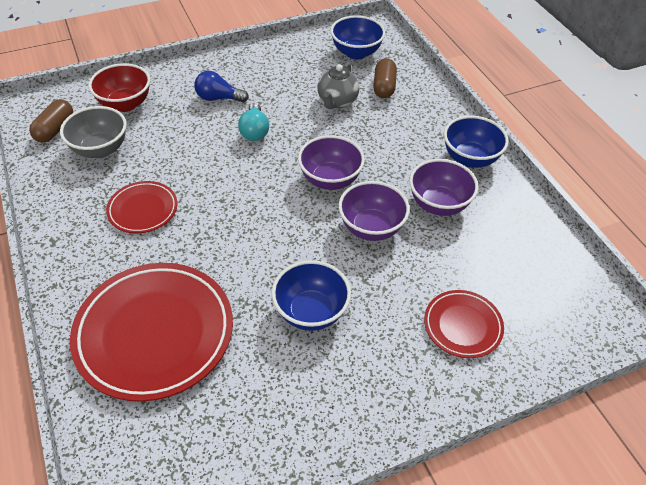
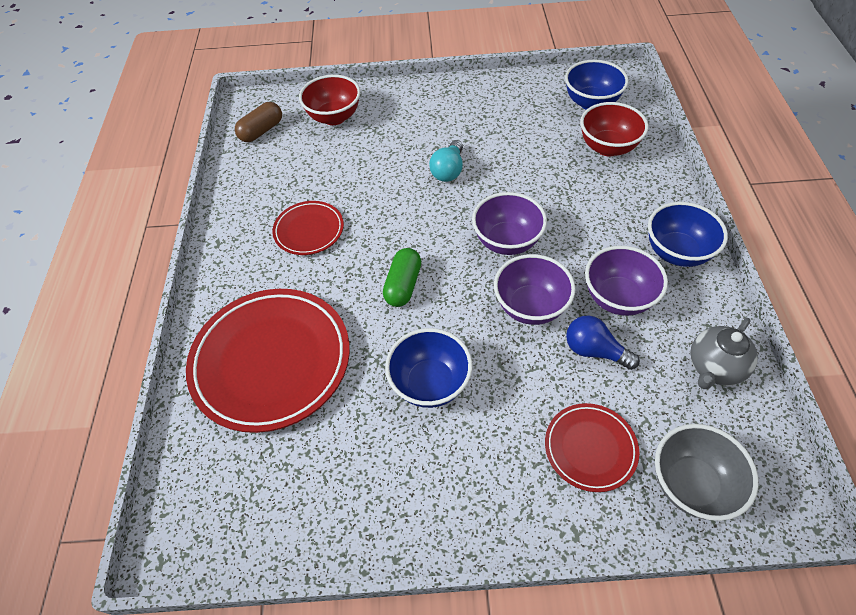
camera: 25 degrees right, 5 degrees up
grey bowl [60,106,127,158] -> grey bowl moved to [655,424,759,521]
blue light bulb [194,71,249,103] -> blue light bulb moved to [566,315,640,370]
grey teapot [317,62,359,109] -> grey teapot moved to [690,318,758,389]
brown capsule [373,58,397,98] -> red bowl [580,102,648,156]
none -> green capsule [383,248,421,307]

